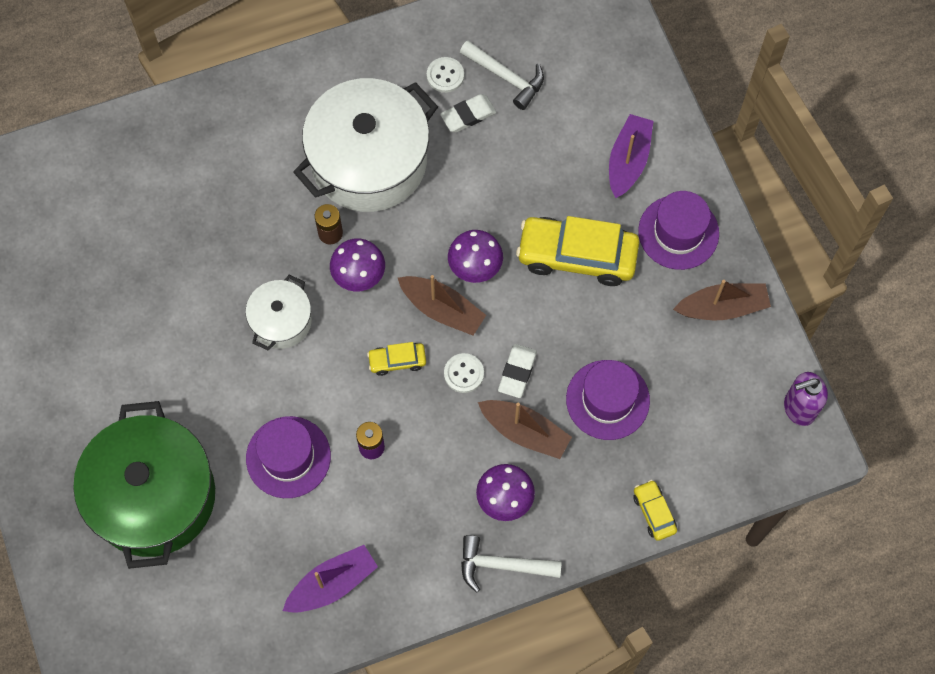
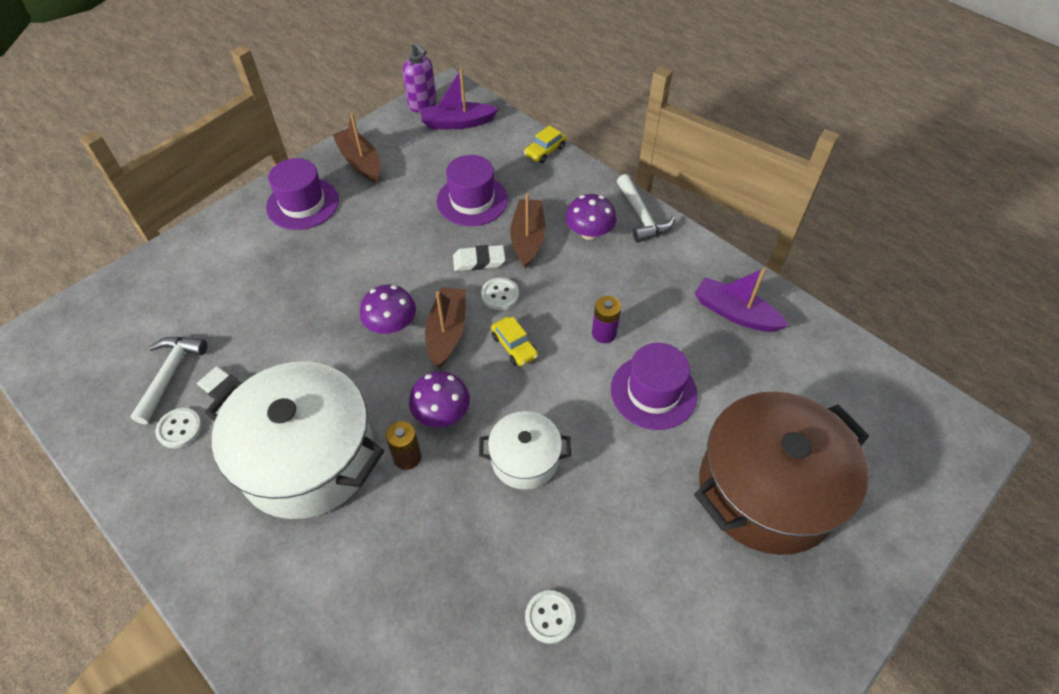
camera: 115 degrees left, 15 degrees down
green pot [73,401,215,569] -> brown pot [694,391,869,555]
yellow car [516,216,639,286] -> none
purple boat [609,114,653,198] -> purple boat moved to [421,69,499,129]
none -> white button [525,590,575,644]

